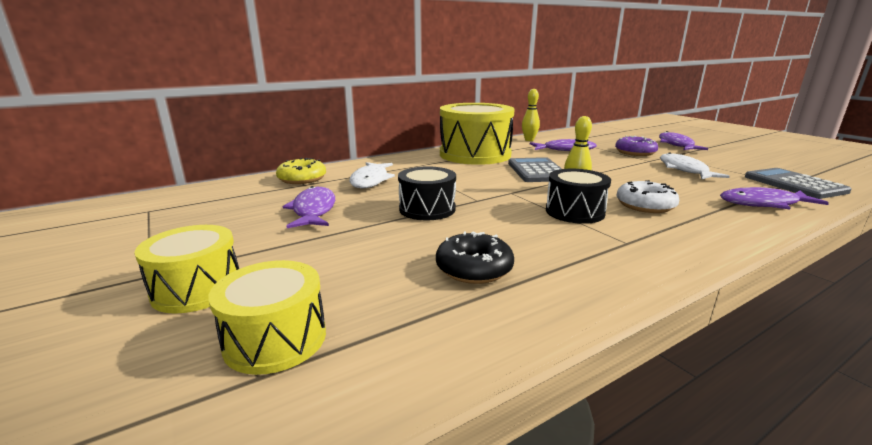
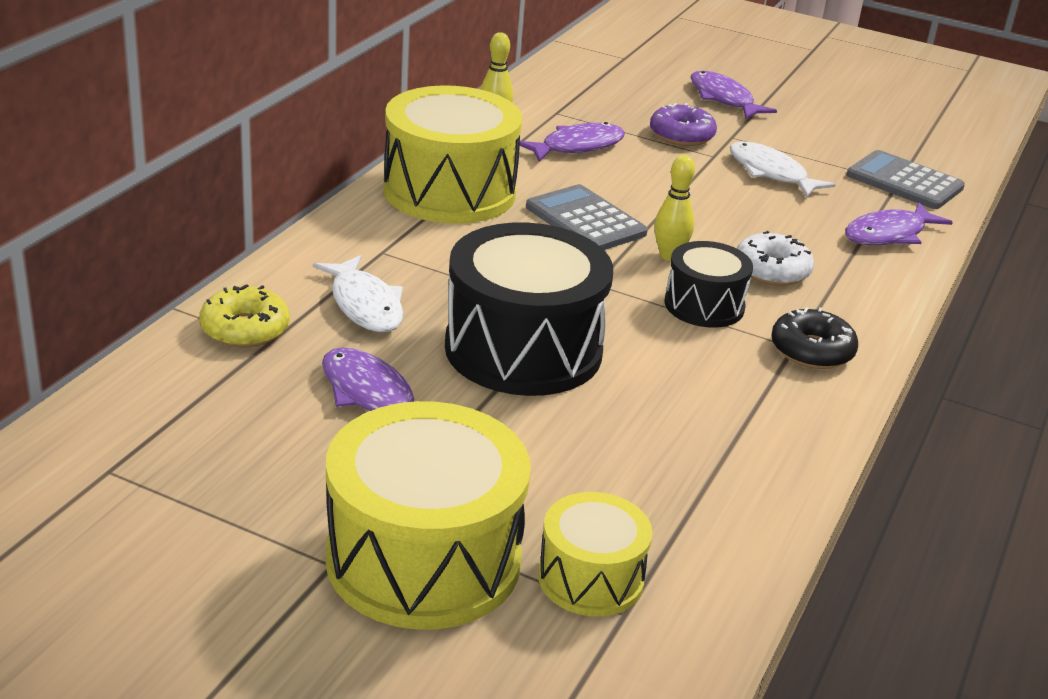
camera: 35 degrees left, 10 degrees up
yellow drum [134,225,239,314] -> yellow drum [326,401,531,630], size x1.84
black drum [398,167,456,220] -> black drum [445,223,613,396], size x1.84
black donut [436,232,514,284] -> black donut moved to [771,307,858,369]

